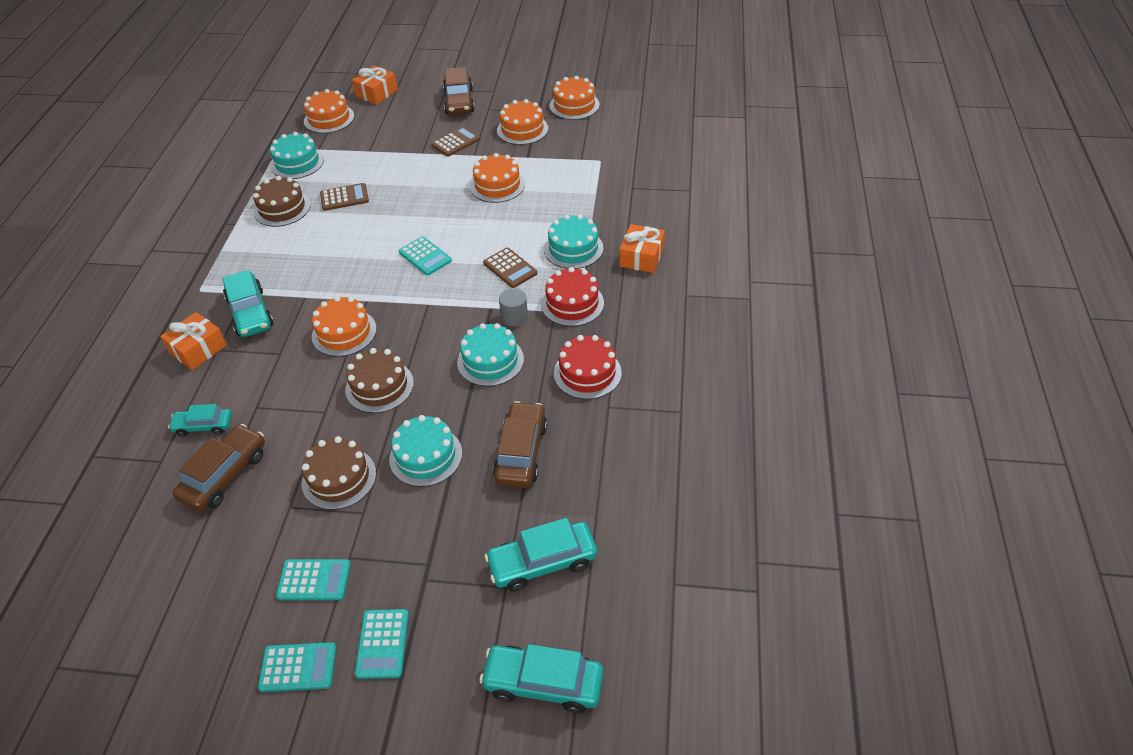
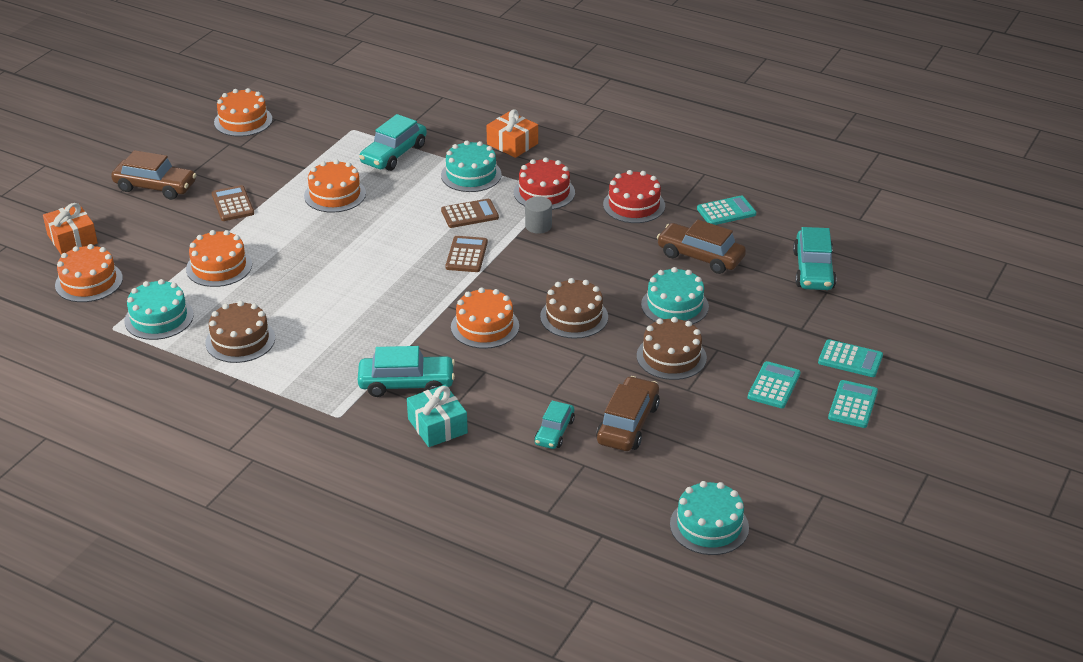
camera: 70 degrees left, 10 degrees down
orange gift [160,312,227,370] -> turquoise gift [407,385,468,447]
brown car [173,424,265,512] -> brown car turned 60 degrees clockwise [596,376,660,451]
brown calculator [320,183,369,211] -> brown calculator moved to [446,236,488,272]
turquoise calculator [399,236,452,276] -> turquoise calculator moved to [697,195,756,225]
turquoise cake [457,323,524,386] -> turquoise cake moved to [670,481,749,555]
turquoise car [479,644,604,714] -> turquoise car moved to [359,114,427,171]
orange cake [497,99,548,145] -> orange cake moved to [186,230,252,287]

